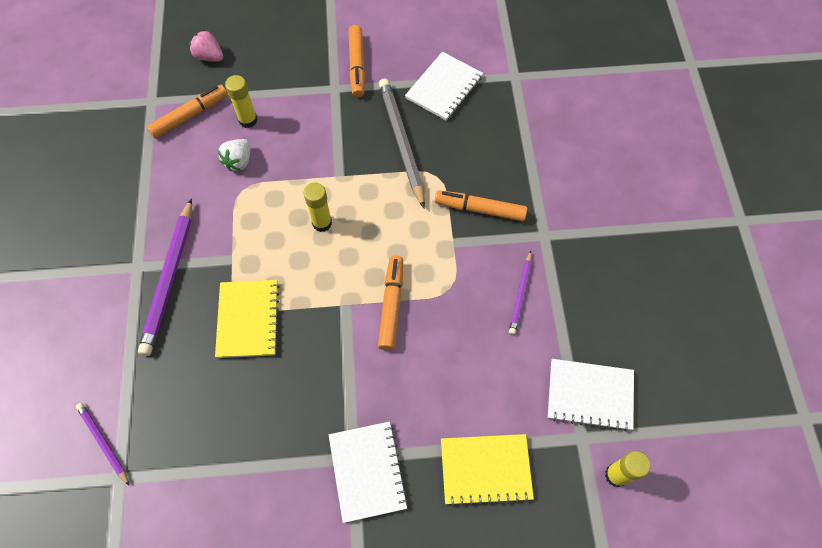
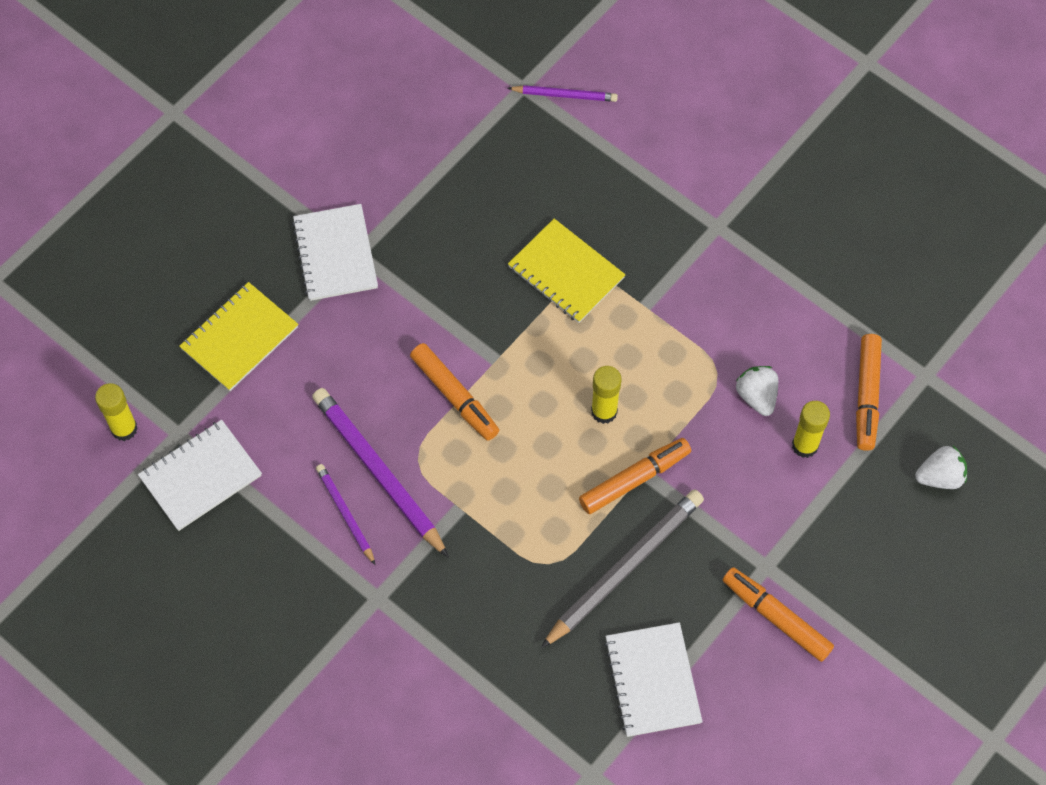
camera: 135 degrees right, 0 degrees up
purple pencil [138,198,192,356] -> purple pencil moved to [312,388,449,558]
pink strawberry [189,30,223,62] -> white strawberry [915,446,967,489]
white notebook [329,422,408,523] -> white notebook turned 45 degrees clockwise [292,204,378,301]
grey pencil [379,78,425,208] -> grey pencil turned 75 degrees counterclockwise [541,489,704,648]
orange marker [435,191,528,221] -> orange marker moved to [579,438,691,514]

